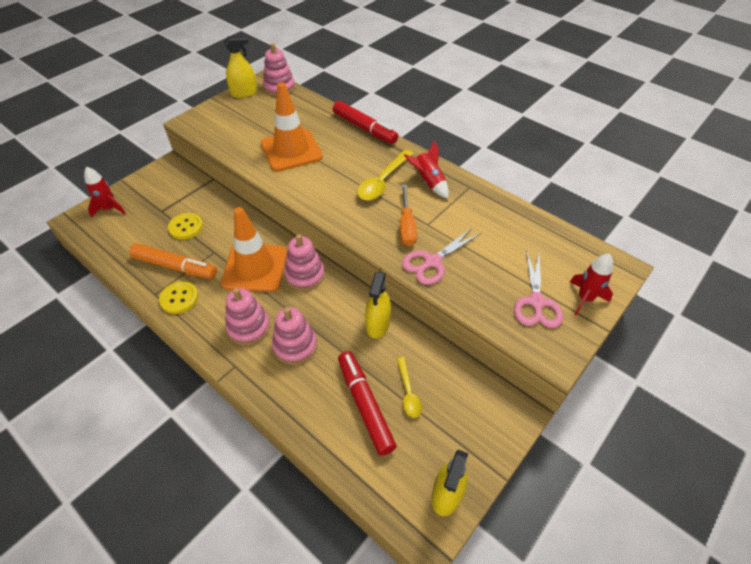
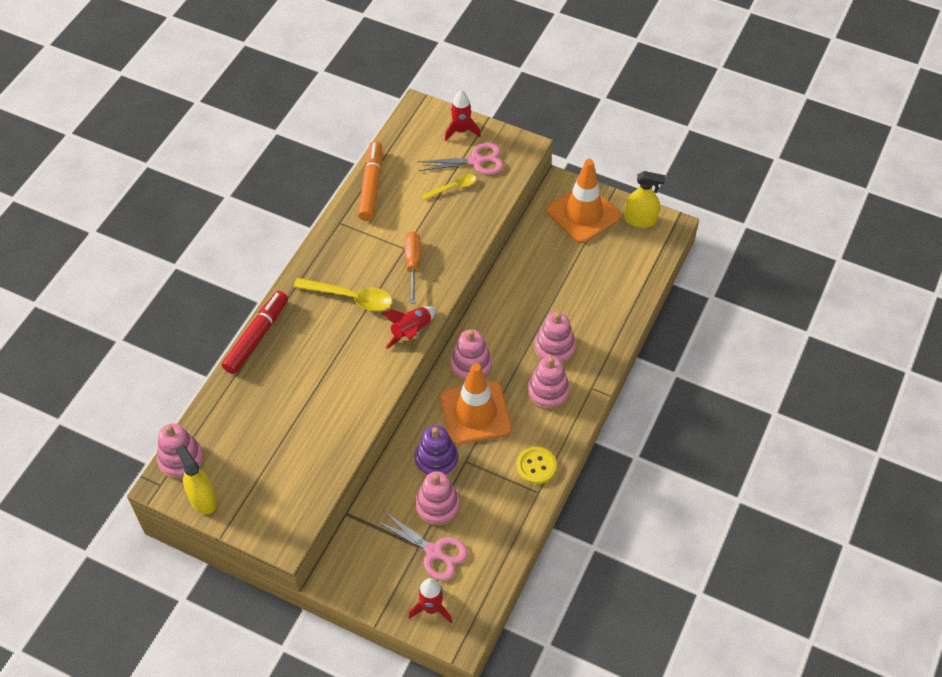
camera: 105 degrees left, 5 degrees up
orange marker [129,243,217,279] -> orange marker moved to [358,141,382,221]
yellow button [168,213,203,240] -> pink stacking toy [415,471,460,526]
orange traffic cone [261,82,323,171] -> orange traffic cone moved to [547,159,621,243]
red marker [338,351,397,456] -> none
yellow spray bottle [365,272,391,338] -> none
yellow spoon [397,357,422,418] -> yellow spoon moved to [422,174,476,200]
orange screwdriver [400,185,417,246] -> orange screwdriver turned 75 degrees counterclockwise [404,231,421,303]
pink scissors [402,228,481,285] -> pink scissors moved to [376,511,468,581]
red rocket [404,141,449,199] -> red rocket moved to [382,306,436,349]
none -> purple stacking toy [415,425,459,477]

